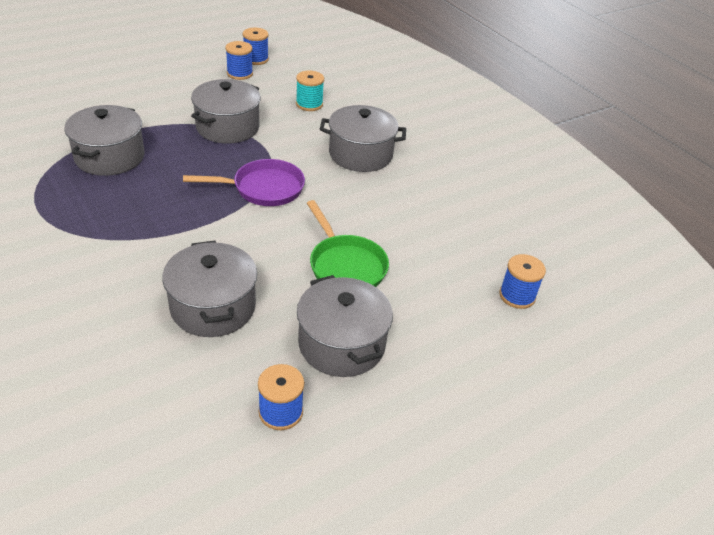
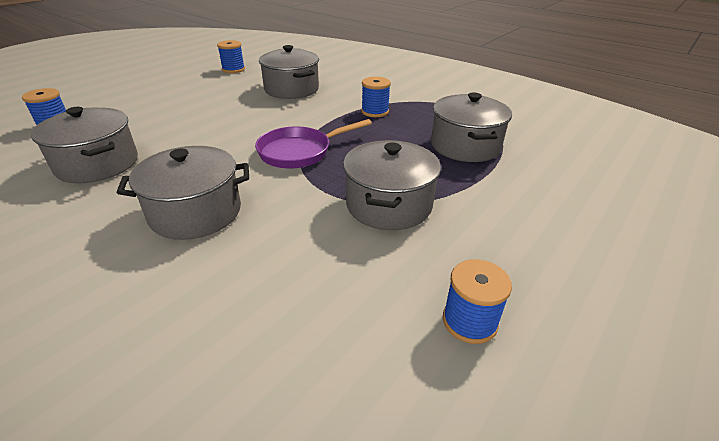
camera: 165 degrees right, 5 degrees down
blue spool [243,28,269,65] -> blue spool moved to [361,77,391,117]
turquoise spool [296,70,324,111] -> none
grey pot [297,275,393,377] -> grey pot moved to [31,107,138,183]
green pan [307,200,389,287] -> none

